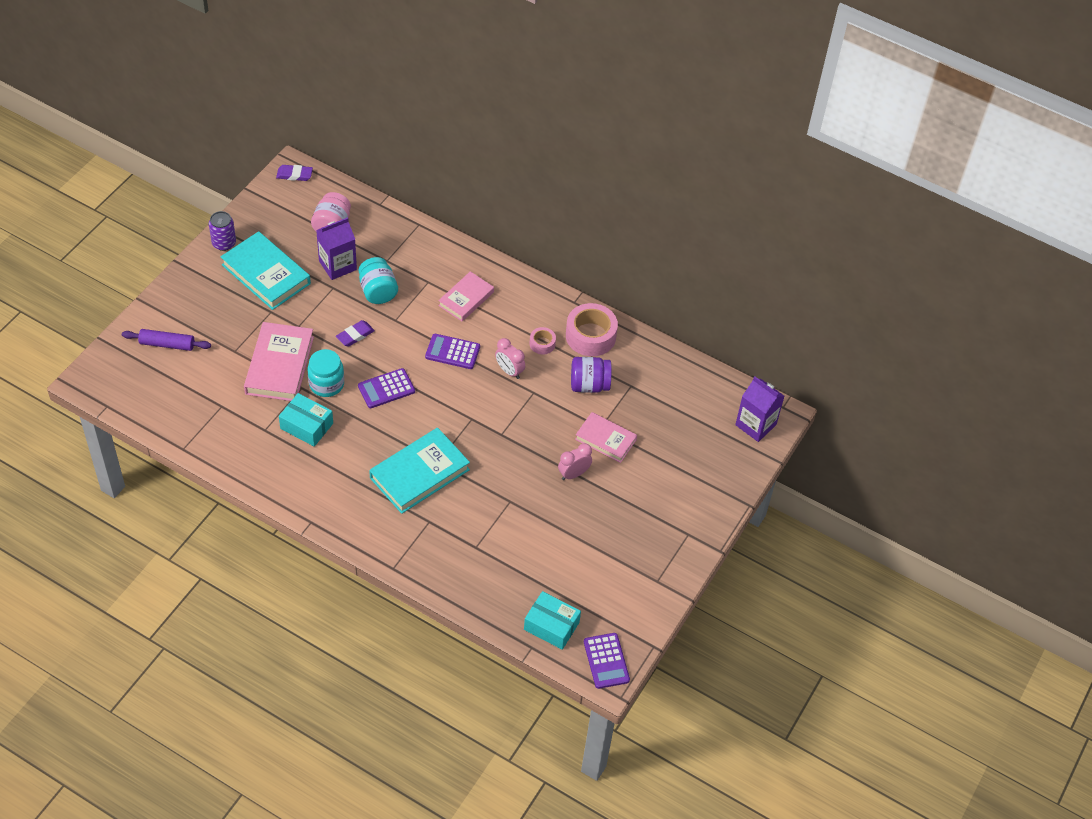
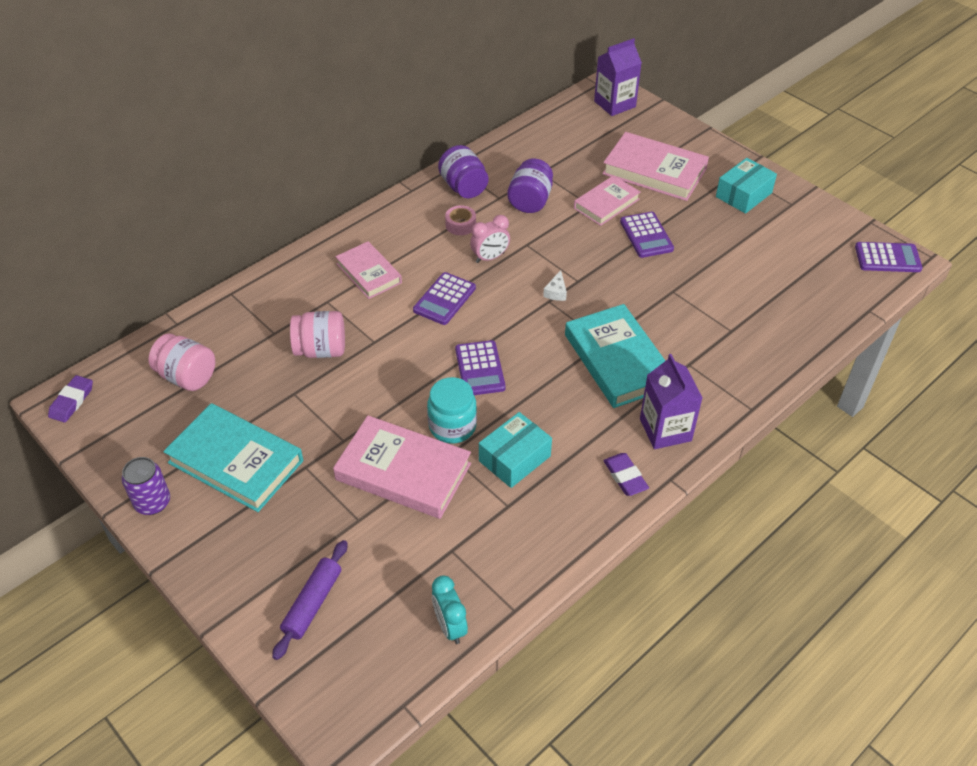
camera: 70 degrees left, 5 degrees down
turquoise book [221,231,311,310] -> turquoise book turned 60 degrees clockwise [163,403,303,512]
purple carton [316,217,357,280] -> purple carton moved to [640,354,703,449]
purple eraser [336,320,375,347] -> purple eraser moved to [603,453,649,496]
turquoise jar [359,257,398,304] -> pink jar [290,311,345,358]
turquoise box [524,591,581,650] -> turquoise box moved to [716,158,777,214]
pink clock [558,443,592,480] -> purple calculator [620,212,674,258]
pink tape [566,303,618,356] -> purple jar [438,145,489,198]
none -> turquoise clock [432,576,468,644]
none -> white cheese [543,270,567,301]
none -> pink book [602,132,709,201]

